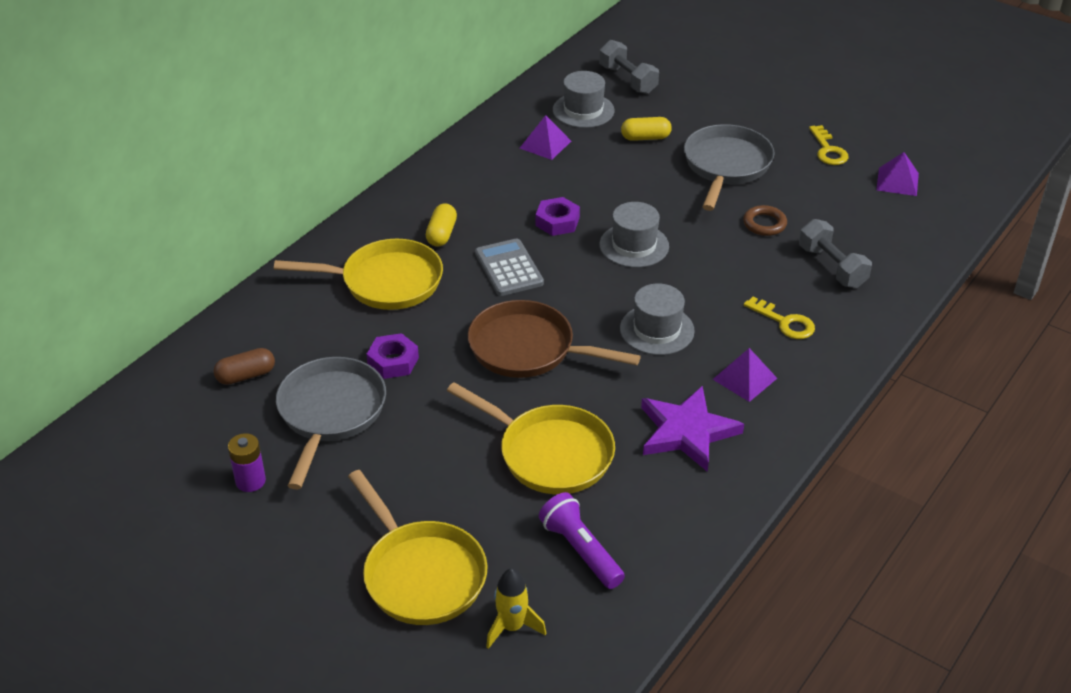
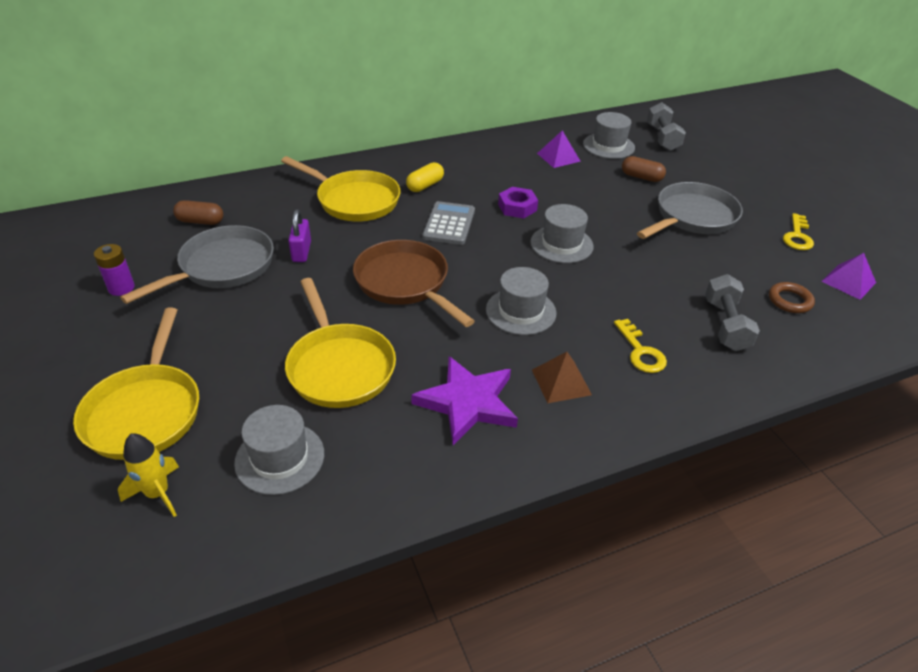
camera: 30 degrees right, 0 degrees up
purple nut [367,333,419,379] -> purple padlock [288,209,311,262]
purple flashlight [539,492,625,589] -> grey hat [234,405,324,495]
yellow capsule [621,117,672,141] -> brown capsule [622,156,666,182]
purple pyramid [713,348,777,402] -> brown pyramid [532,352,592,403]
brown ring [743,205,787,236] -> brown ring moved to [769,282,815,313]

